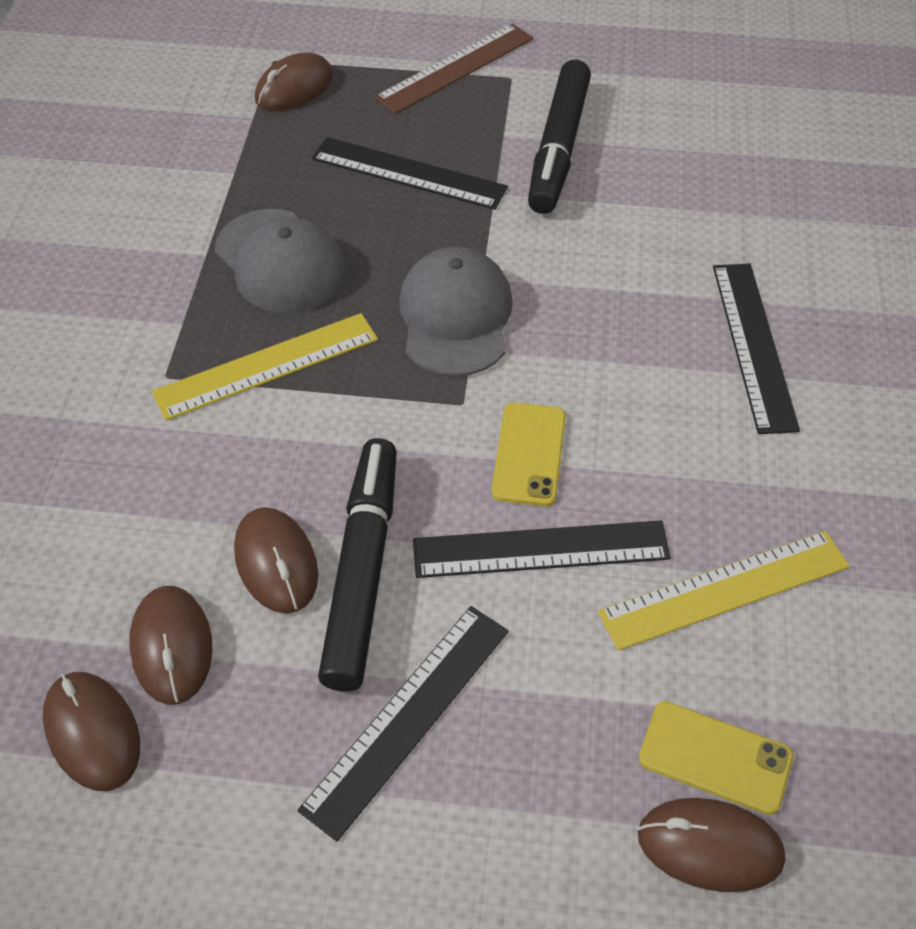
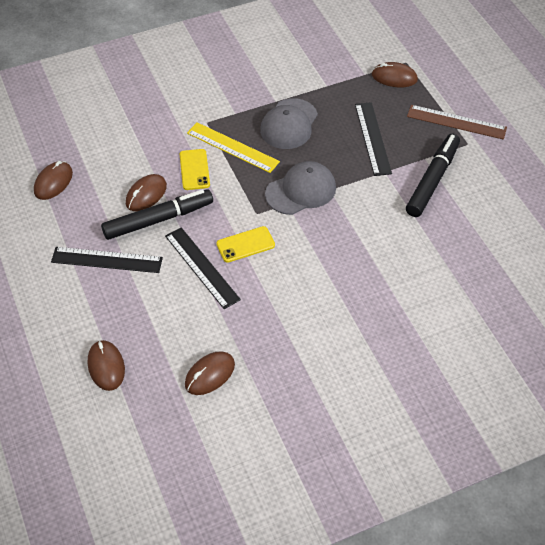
camera: 60 degrees right, 0 degrees up
brown mouse [130,586,213,705] -> brown mouse moved to [185,351,235,395]
black marker [528,60,591,214] -> black marker turned 135 degrees clockwise [406,133,460,217]
yellow ruler [598,531,850,651] -> none
yellow phone [639,701,793,815] -> yellow phone moved to [180,149,210,190]
black ruler [713,264,800,434] -> none

